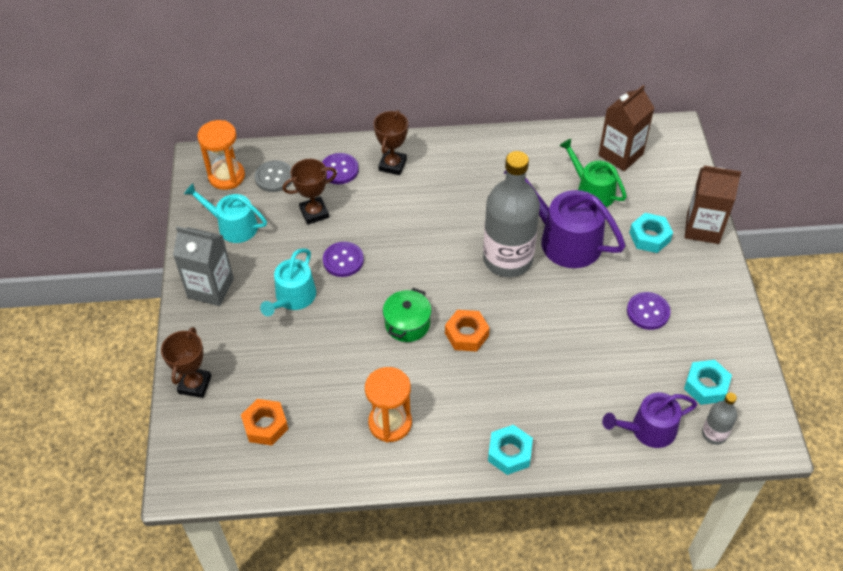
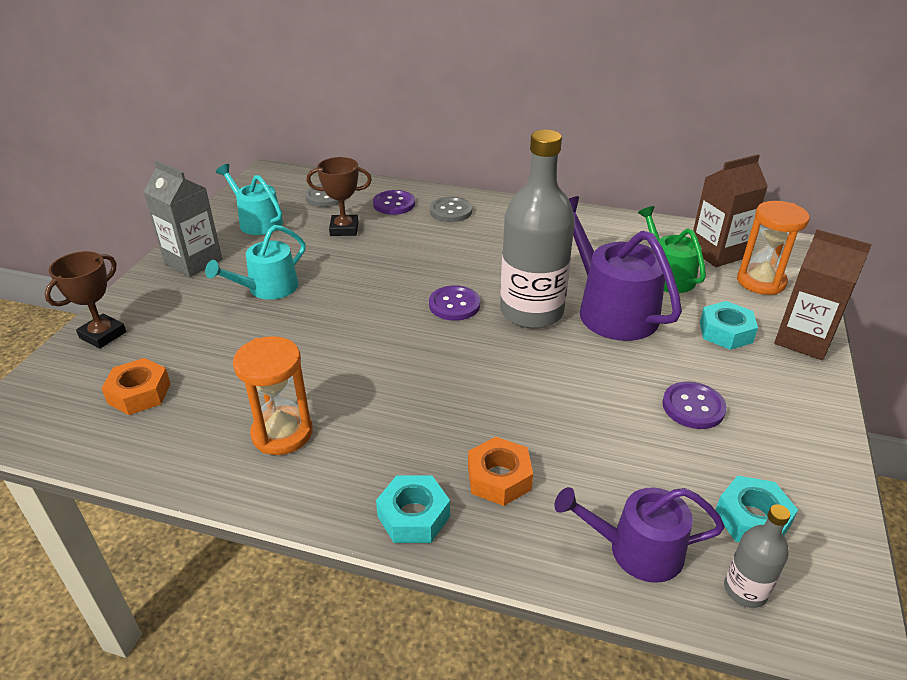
camera: 20 degrees right, 15 degrees down
orange hourglass [197,120,245,190] -> orange hourglass moved to [737,201,810,295]
purple button [323,242,364,277] -> purple button moved to [429,285,480,321]
brown trophy [373,110,408,175] -> grey button [430,197,472,222]
green pot [383,288,432,342] -> none
orange nut [445,310,490,352] -> orange nut moved to [468,437,533,506]

